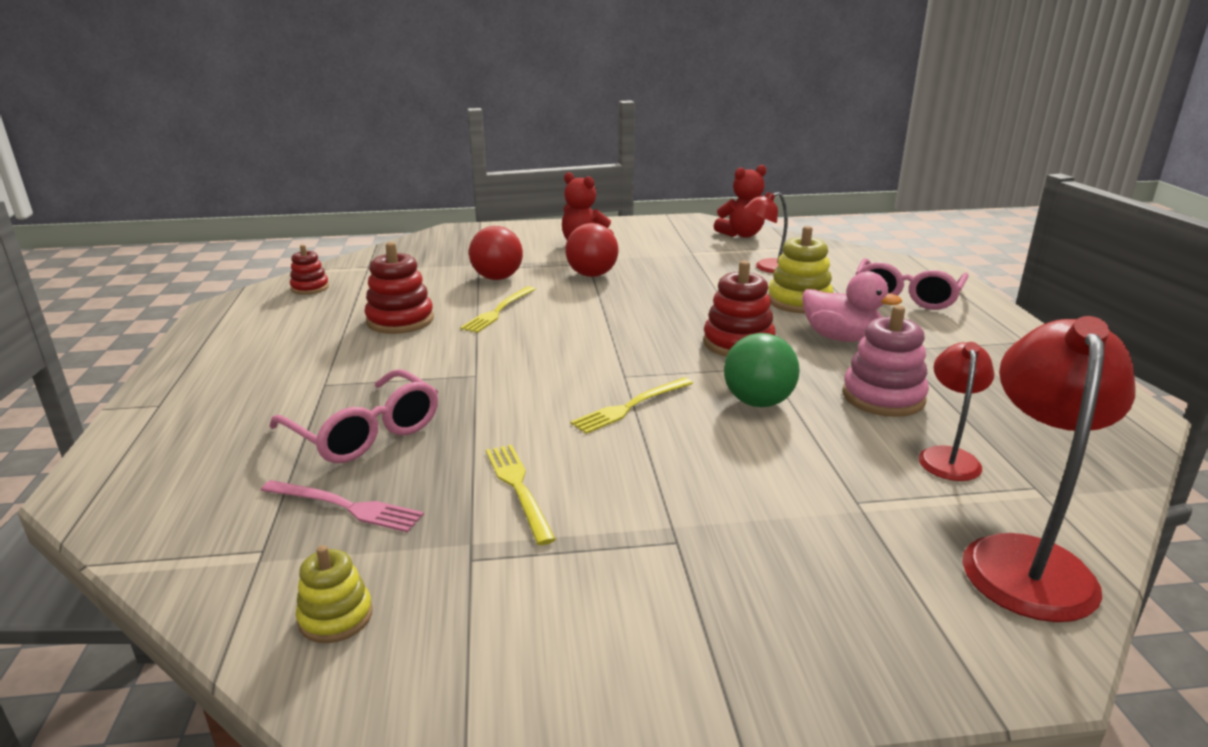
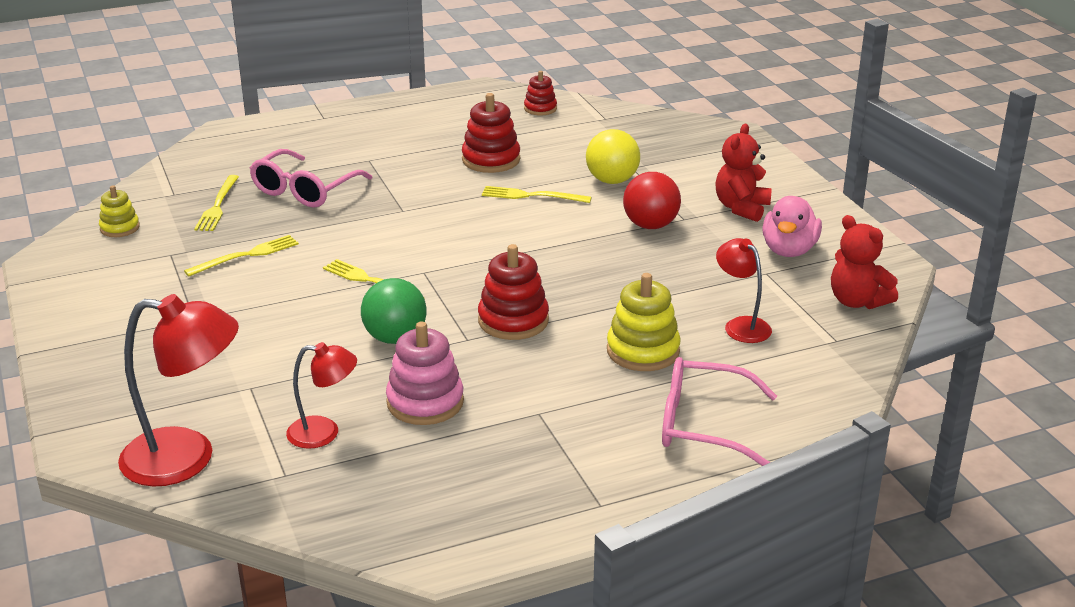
camera: 75 degrees right, 5 degrees up
pink fork [261,480,424,532] -> yellow fork [194,175,239,231]
red ball [469,226,523,280] -> yellow ball [586,129,640,184]
pink duck [802,271,902,342] -> pink duck moved to [762,196,822,257]

